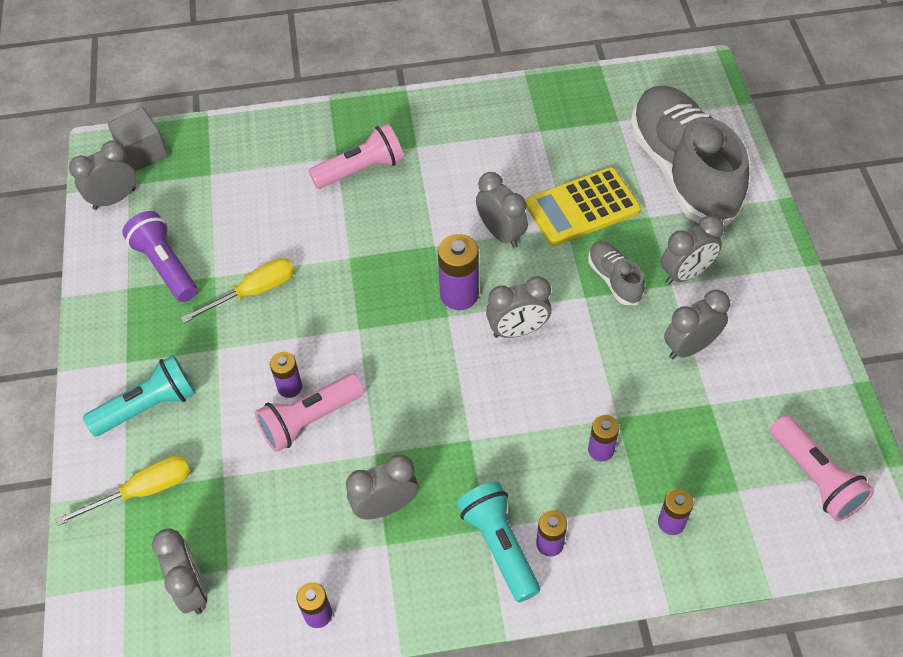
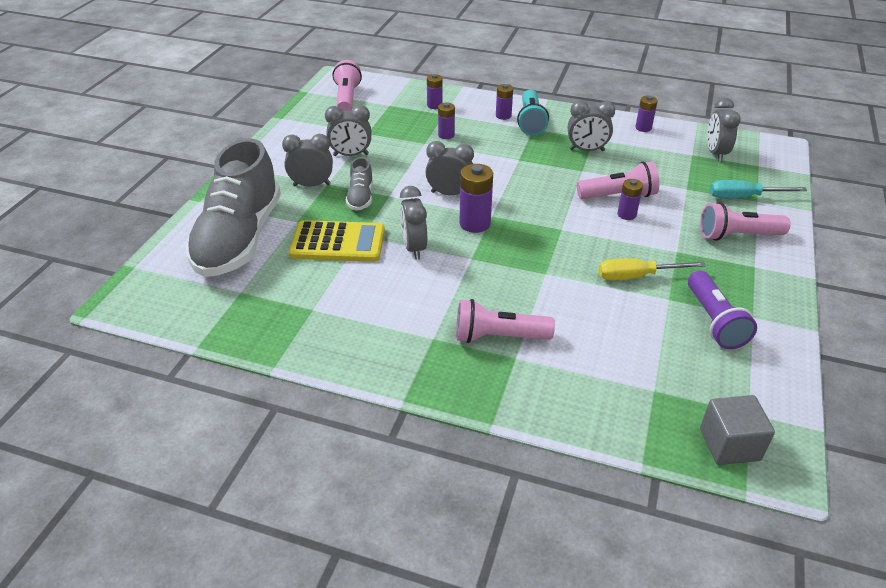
camera: 155 degrees left, 15 degrees down
yellow screwdriver [55,455,191,526] -> turquoise screwdriver [710,180,807,198]
grey clock [69,141,136,210] -> none
turquoise flashlight [83,355,195,437] -> pink flashlight [700,202,791,241]

